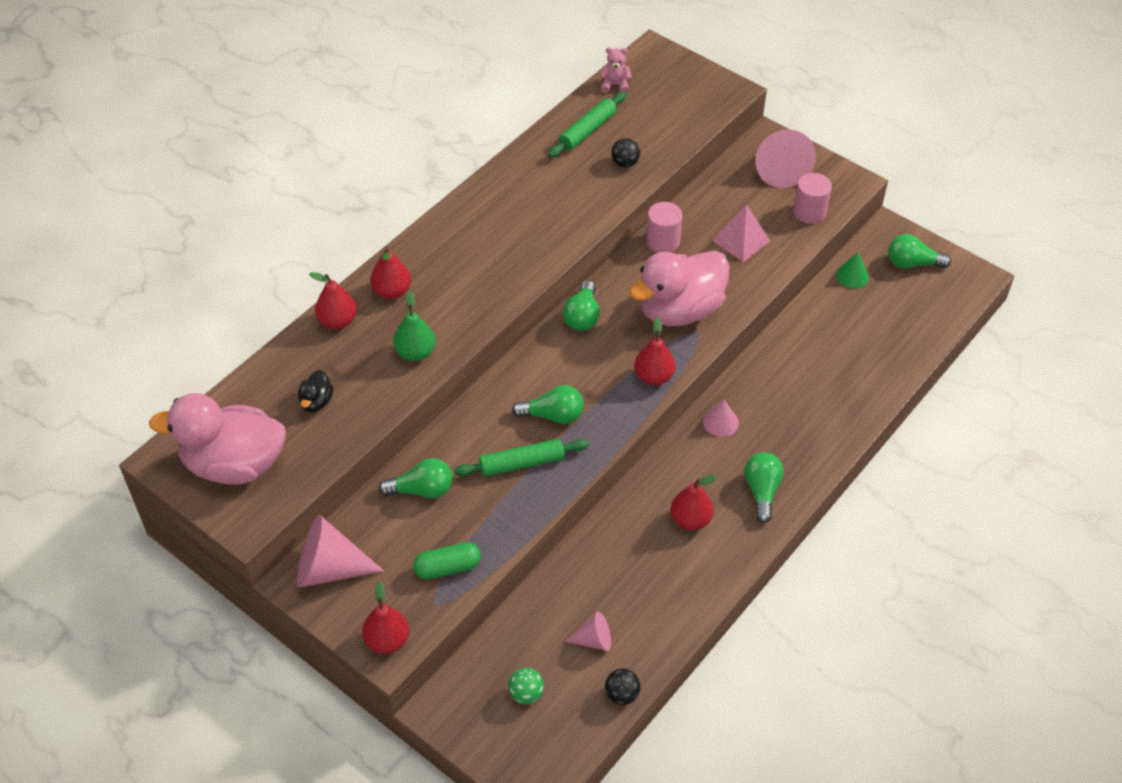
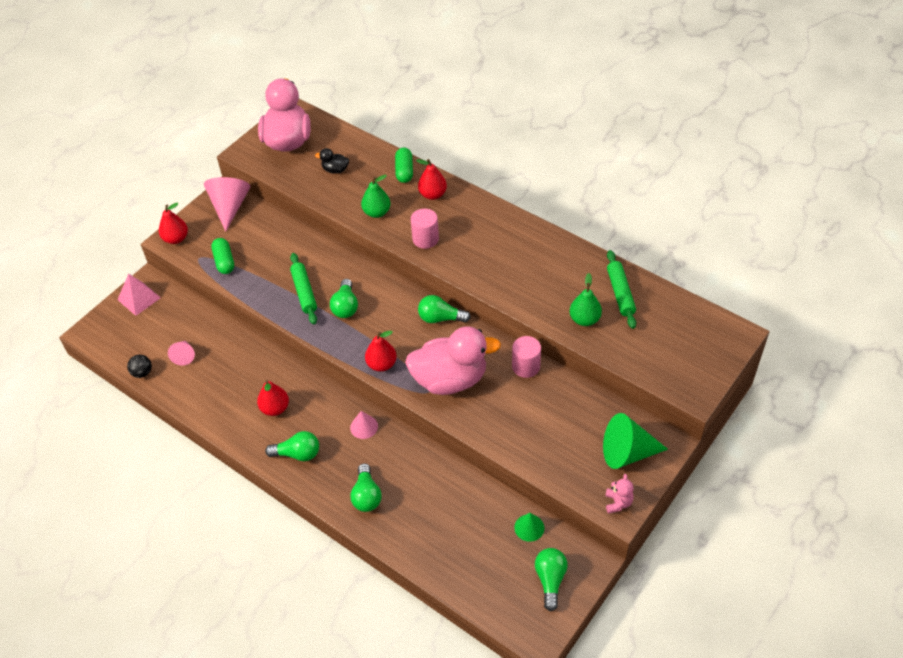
camera: 90 degrees right, 0 degrees up
red pear [309,272,357,330] -> green capsule [395,148,413,183]
green light bulb [379,458,453,498] -> green light bulb moved to [350,463,382,512]
green ball [508,668,544,704] -> none
green rolling pin [548,92,626,158] -> green rolling pin turned 45 degrees clockwise [607,250,637,329]
pink teddy bear [599,47,632,93] -> pink teddy bear moved to [605,474,634,514]
black ball [611,138,640,168] -> green pear [570,273,602,326]
pink duck [629,251,730,326] -> pink duck turned 120 degrees clockwise [405,327,501,395]
pink pyramid [712,204,770,262] -> pink pyramid moved to [117,274,161,316]
pink cone [755,130,816,188] -> green cone [603,413,668,469]
pink cylinder [793,173,832,224] -> pink cylinder moved to [411,208,439,249]

